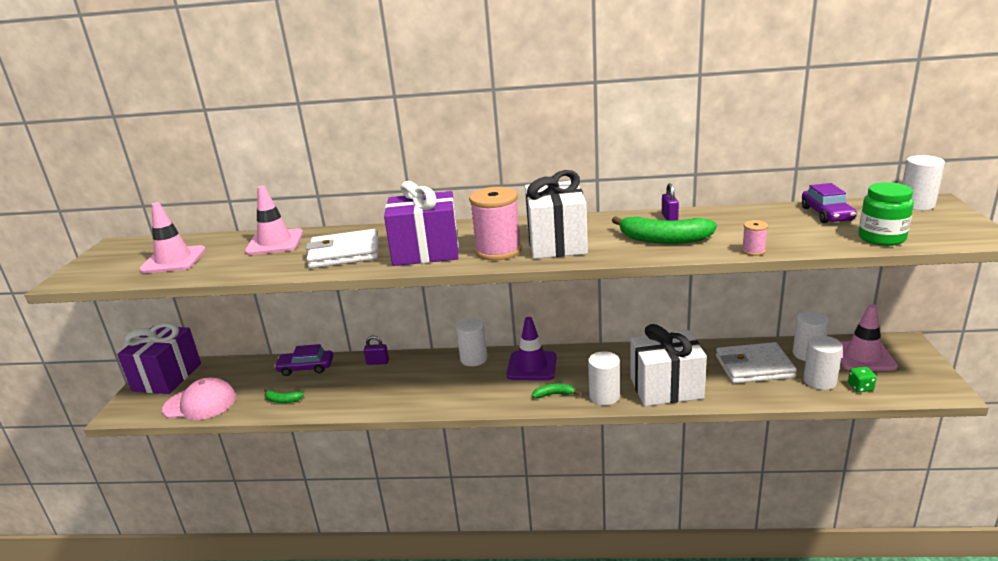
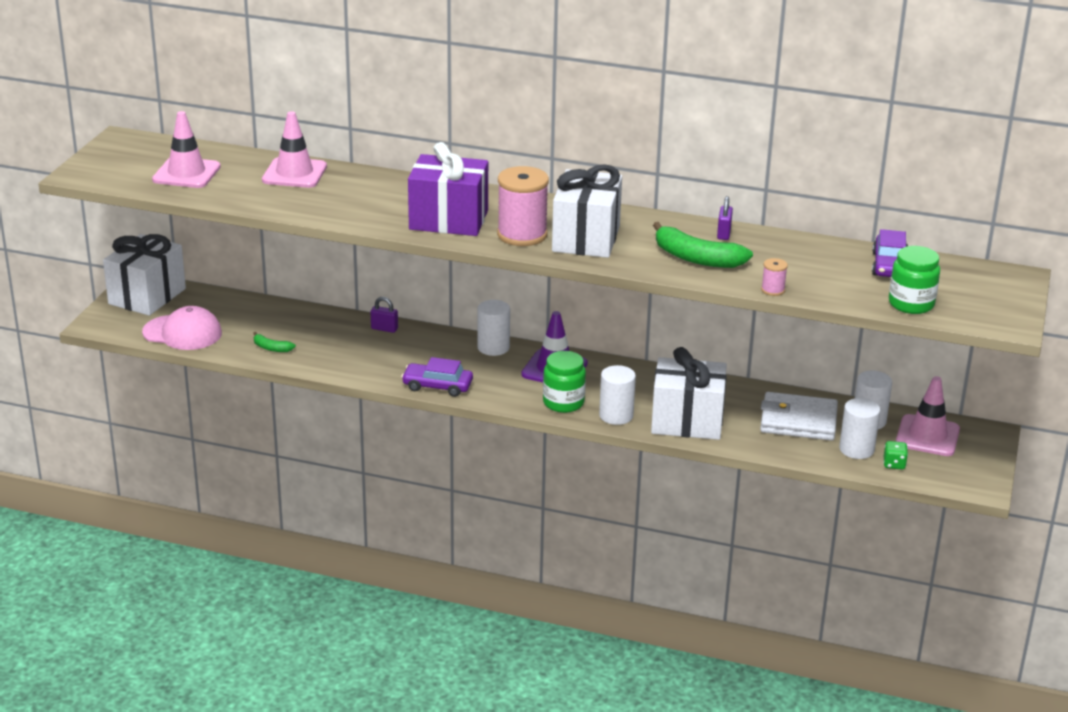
camera: 10 degrees right, 5 degrees up
purple gift [117,323,201,394] -> white gift [103,234,186,316]
purple car [274,344,333,376] -> purple car moved to [401,357,473,397]
white wallet [306,229,378,268] -> none
green banana [532,384,580,398] -> green jar [543,351,586,413]
white cylinder [902,155,945,210] -> none

